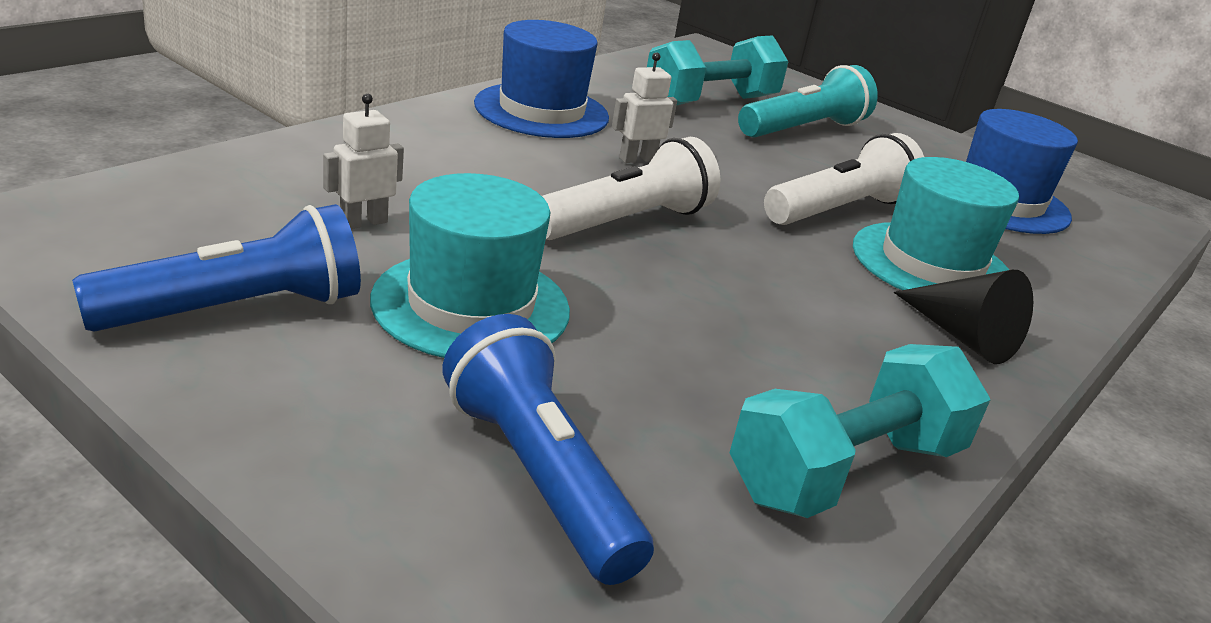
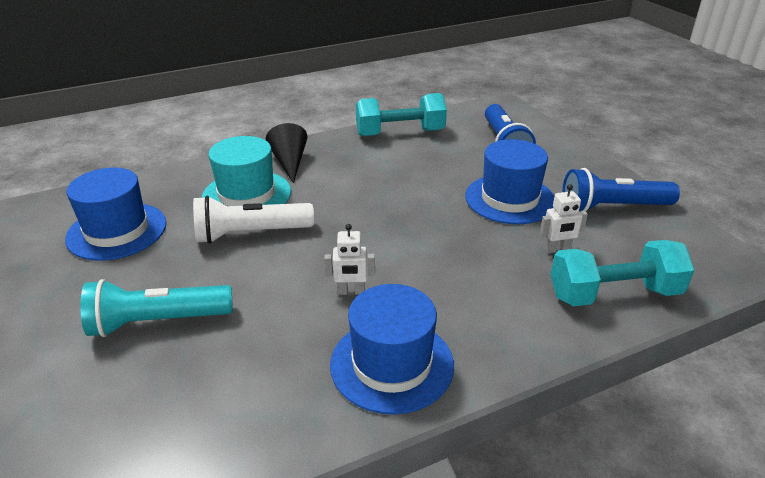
camera: 150 degrees left, 5 degrees up
turquoise hat [370,173,570,358] -> blue hat [465,139,554,224]
white flashlight [542,137,721,240] -> none
turquoise dumbbell [647,35,788,106] -> turquoise dumbbell moved to [551,240,695,306]

